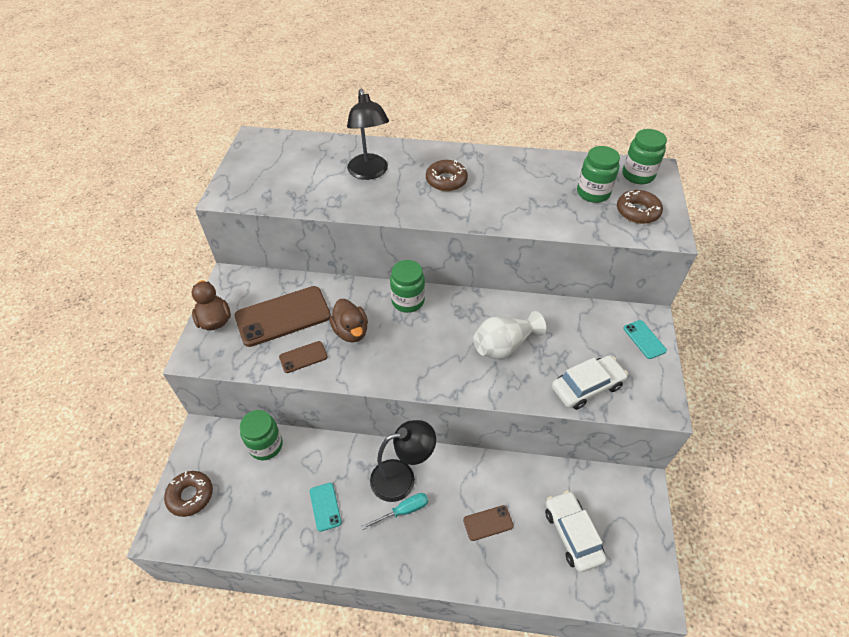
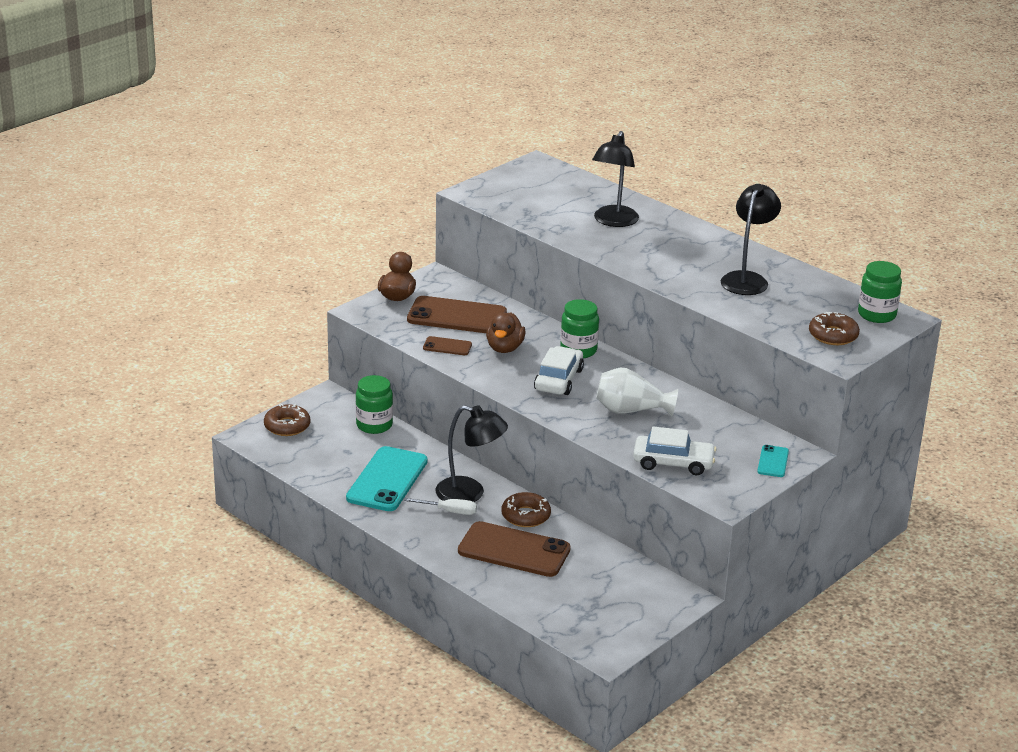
camera: 35 degrees right, 20 degrees down
turquoise phone [310,483,342,532] -> turquoise phone [346,446,428,511], size x2.09
turquoise screwdriver [361,493,428,530] -> white screwdriver [403,498,477,515]
brown donut [426,160,468,191] -> brown donut moved to [501,492,551,527]
brown phone [463,505,514,541] -> brown phone [458,521,571,577], size x2.09
white car [545,491,607,572] -> white car moved to [534,346,584,395]
green jar [577,146,620,203] -> none
none -> black lamp [721,184,781,295]

